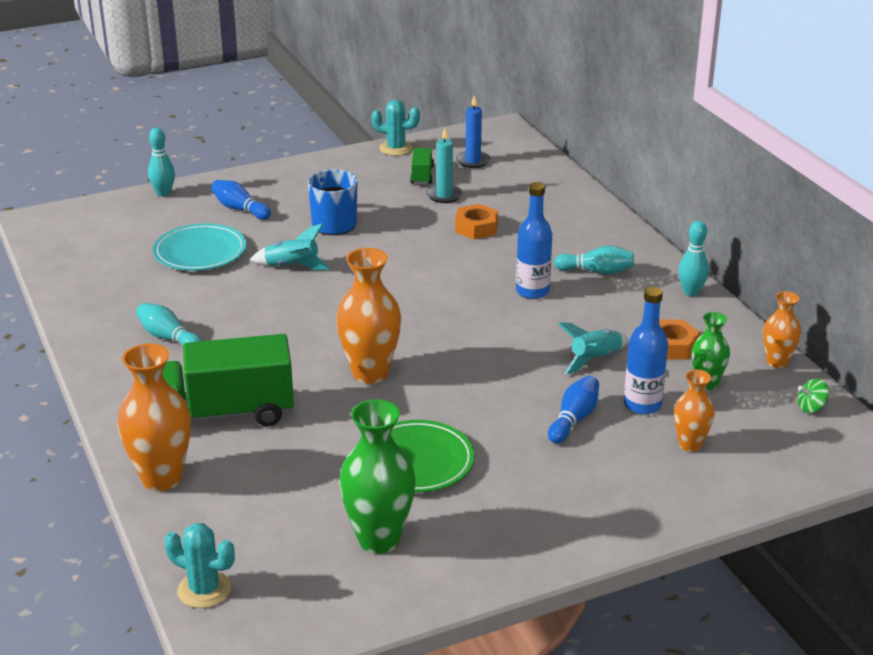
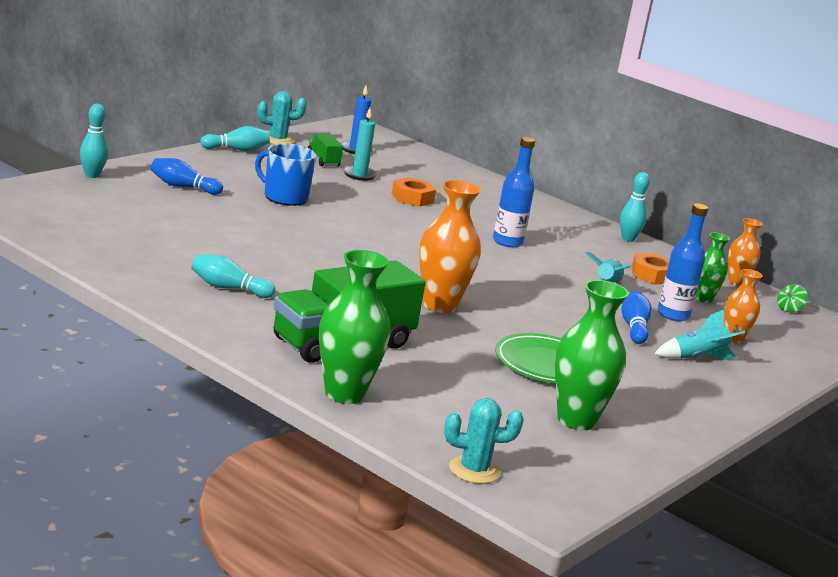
camera: 30 degrees left, 10 degrees down
orange vase [117,344,191,491] -> green vase [319,250,391,404]
turquoise plate [153,223,246,271] -> none
turquoise rocket [250,223,330,270] -> turquoise rocket moved to [654,310,745,360]
turquoise bowling pin [554,246,634,275] -> turquoise bowling pin moved to [200,126,270,151]

